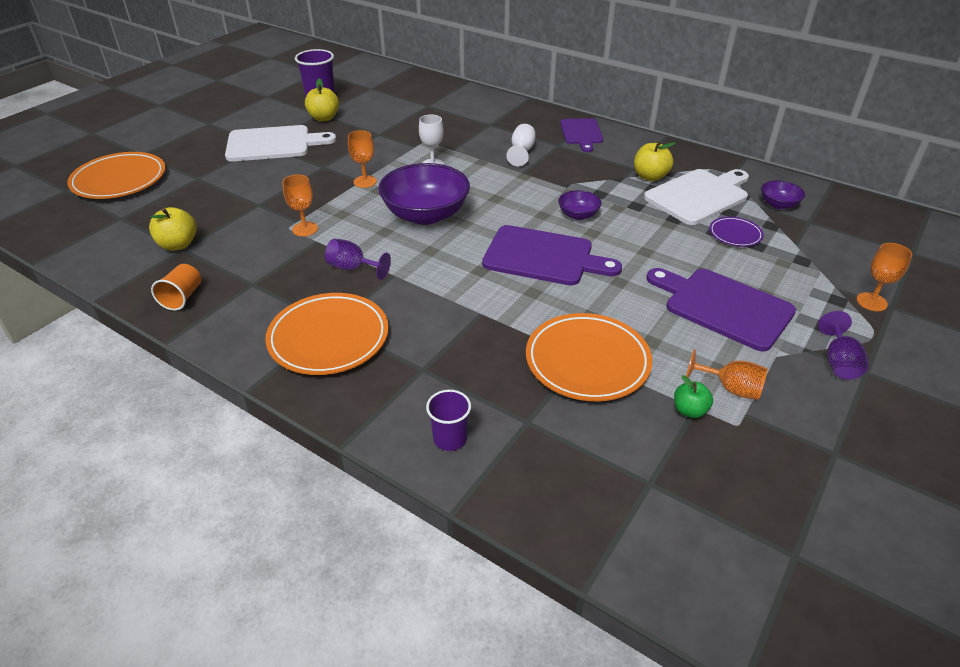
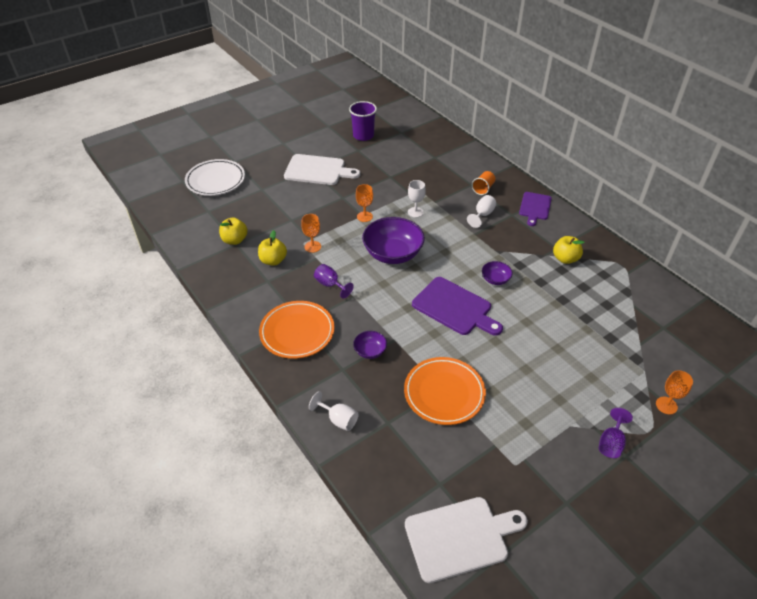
camera: 20 degrees right, 5 degrees up
orange plate [67,152,166,199] -> white plate [185,159,245,196]
orange cup [151,264,201,311] -> orange cup moved to [472,171,495,195]
yellow apple [305,79,339,121] -> yellow apple moved to [258,230,287,266]
purple cup [426,390,471,451] -> white goblet [309,391,359,431]
white cutting board [644,169,749,225] -> white cutting board moved to [405,497,528,583]
purple cutting board [646,268,796,351] -> none
green apple [674,375,713,418] -> none
orange goblet [686,349,768,400] -> none
purple plate [709,217,764,247] -> none
purple bowl [761,180,805,209] -> purple bowl moved to [353,331,387,359]

